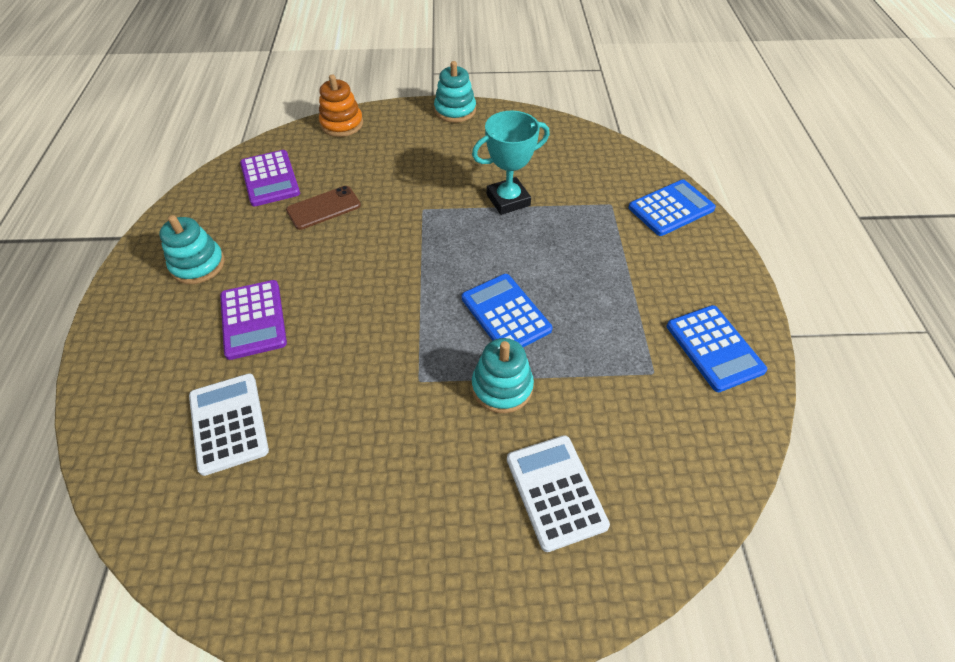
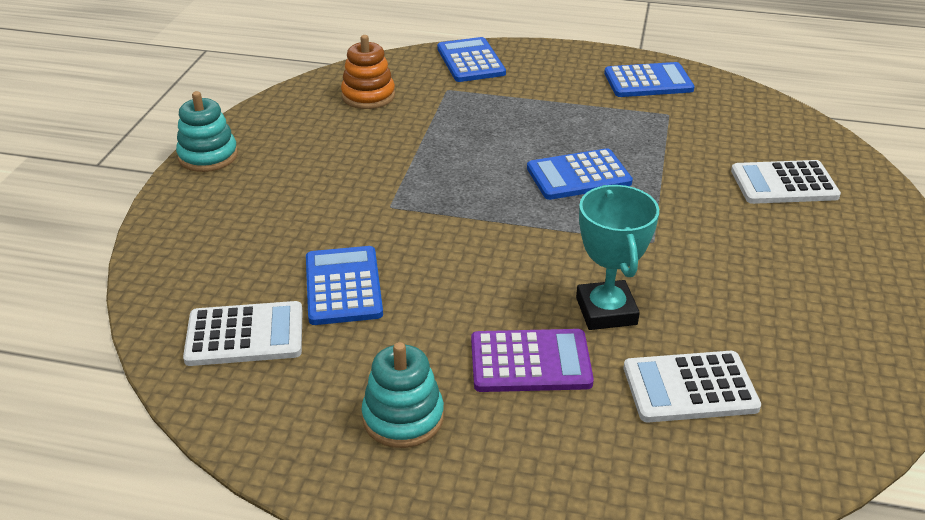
camera: 75 degrees left, 15 degrees down
purple calculator [240,150,300,206] -> white calculator [183,301,303,366]
brown phone [286,186,361,230] -> blue calculator [306,246,383,325]
orange stacking toy [319,75,363,137] -> orange stacking toy moved to [341,35,395,109]
turquoise trophy [472,111,550,215] -> turquoise trophy moved to [576,185,659,330]
turquoise stacking toy [472,338,534,413] -> none

